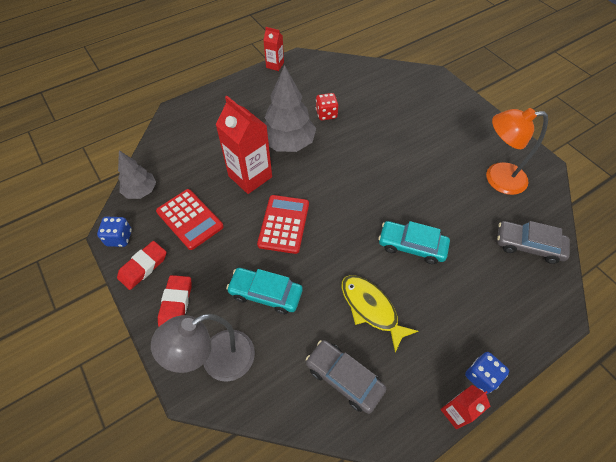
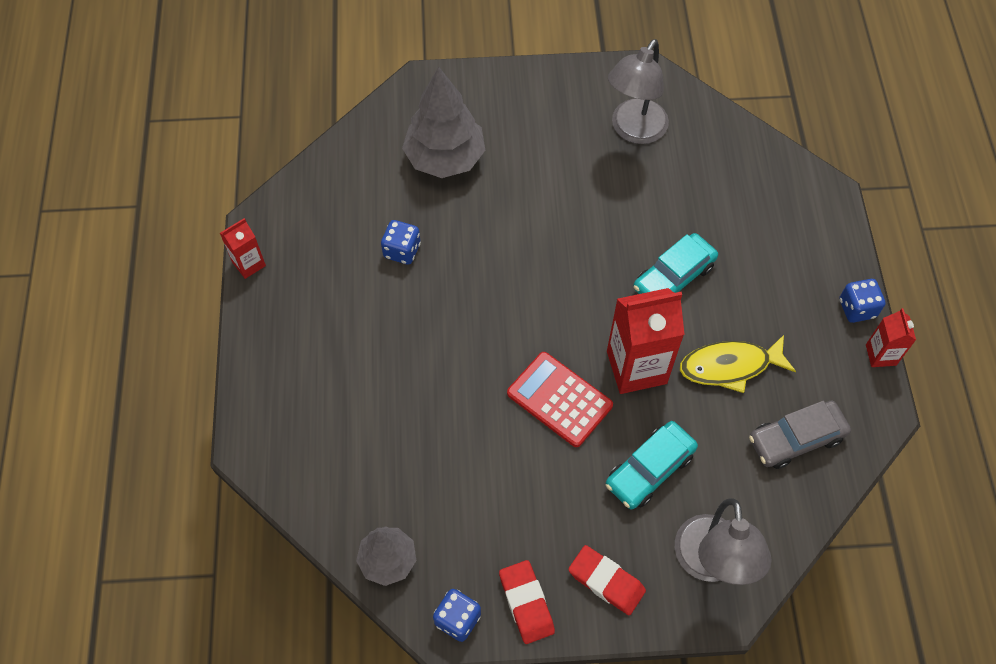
camera: 60 degrees left, 5 degrees up
red calculator [156,189,224,250] -> none
red carton [216,96,272,194] -> red carton moved to [607,288,685,394]
grey tree [264,65,316,152] -> grey tree moved to [402,67,485,178]
red dice [316,93,338,120] -> blue dice [381,220,421,265]
orange lamp [486,108,548,195] -> grey lamp [608,39,669,144]
grey car [497,221,570,264] -> none

